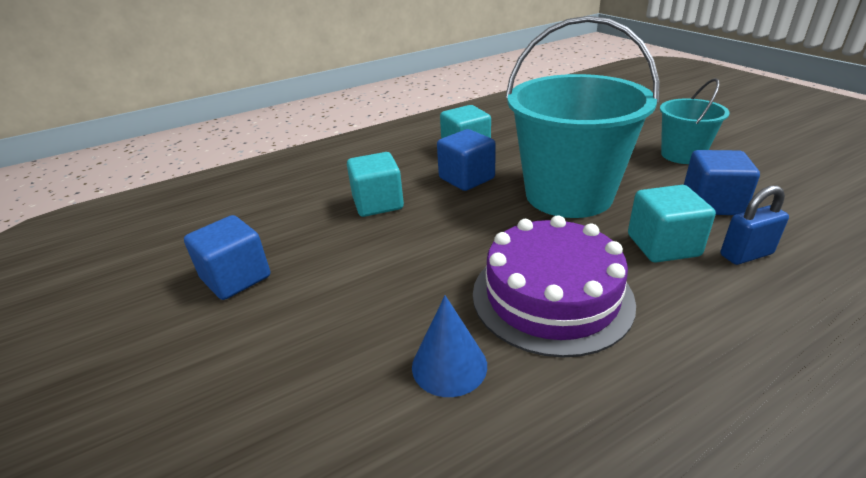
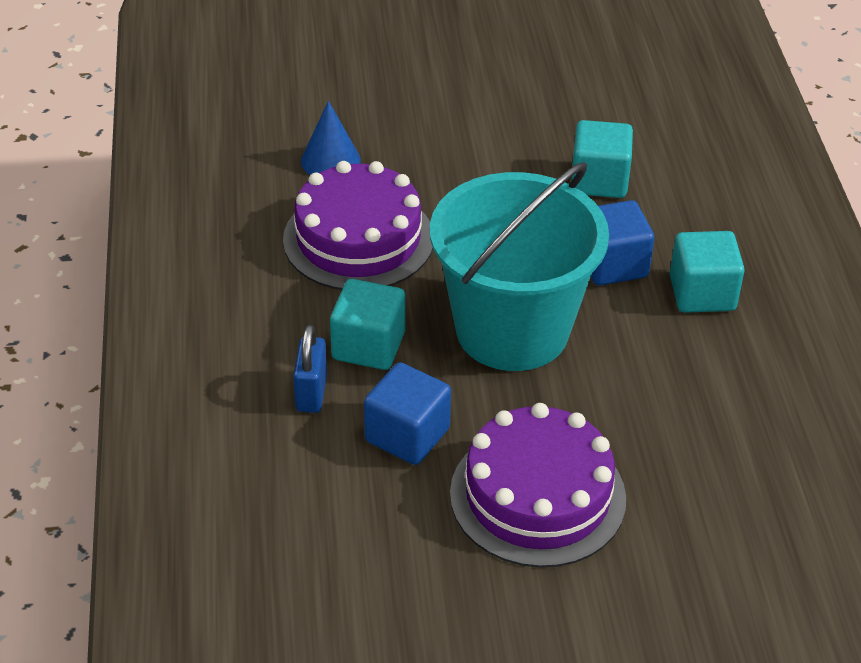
camera: 110 degrees right, 10 degrees up
blue cube [184,215,270,300] -> none
turquoise bucket [660,78,730,164] -> purple cake [450,403,626,568]

